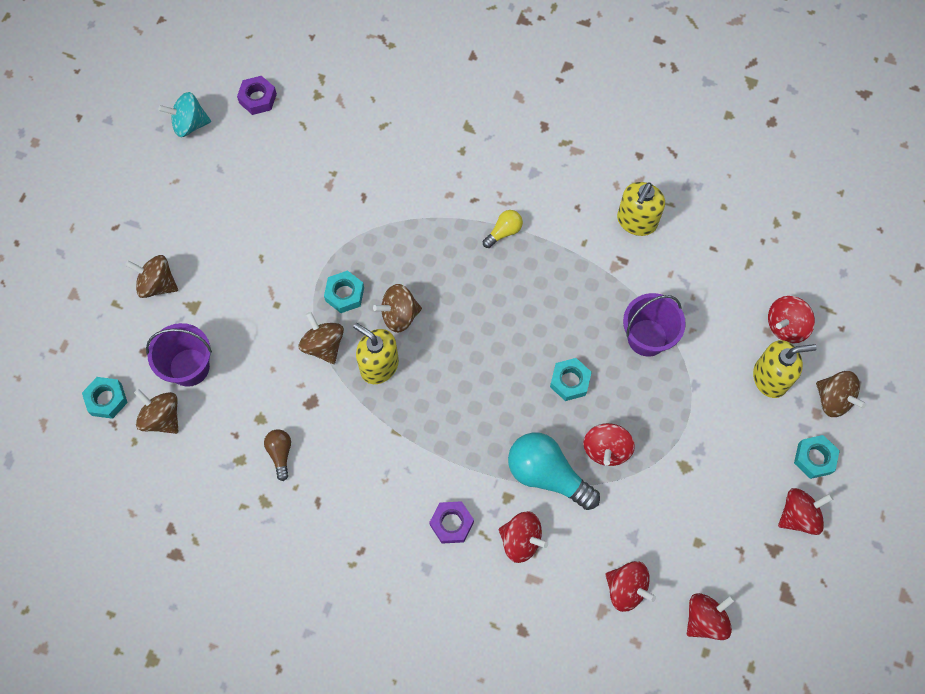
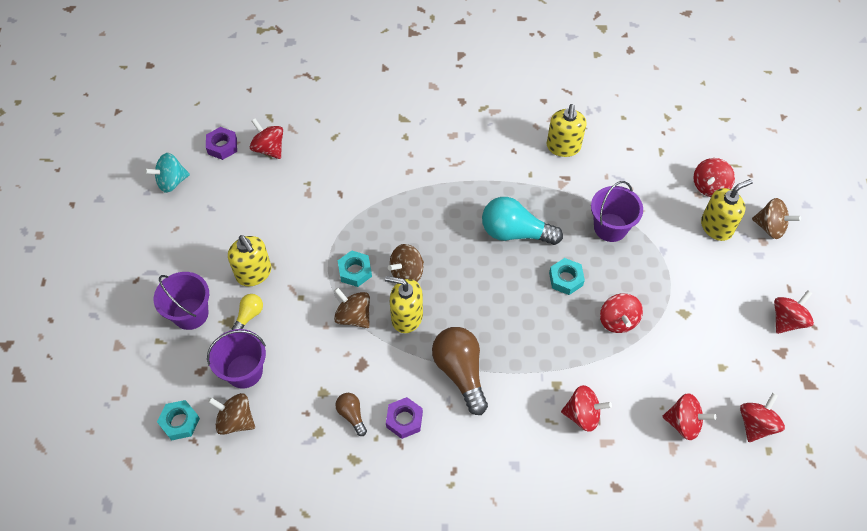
camera: 20 degrees left, 10 degrees down
brown spinning top [125,255,178,298] -> purple bucket [154,272,209,330]
purple nut [429,501,474,544] -> purple nut moved to [386,397,423,439]
yellow light bulb [483,210,523,248] -> yellow light bulb moved to [232,294,263,330]
turquoise light bulb [508,432,600,510] -> turquoise light bulb moved to [482,197,563,245]
turquoise nut [794,435,840,479] -> none
none -> yellow soap dispenser [228,235,272,286]
none -> red spinning top [250,118,283,159]
none -> brown light bulb [432,327,488,415]

